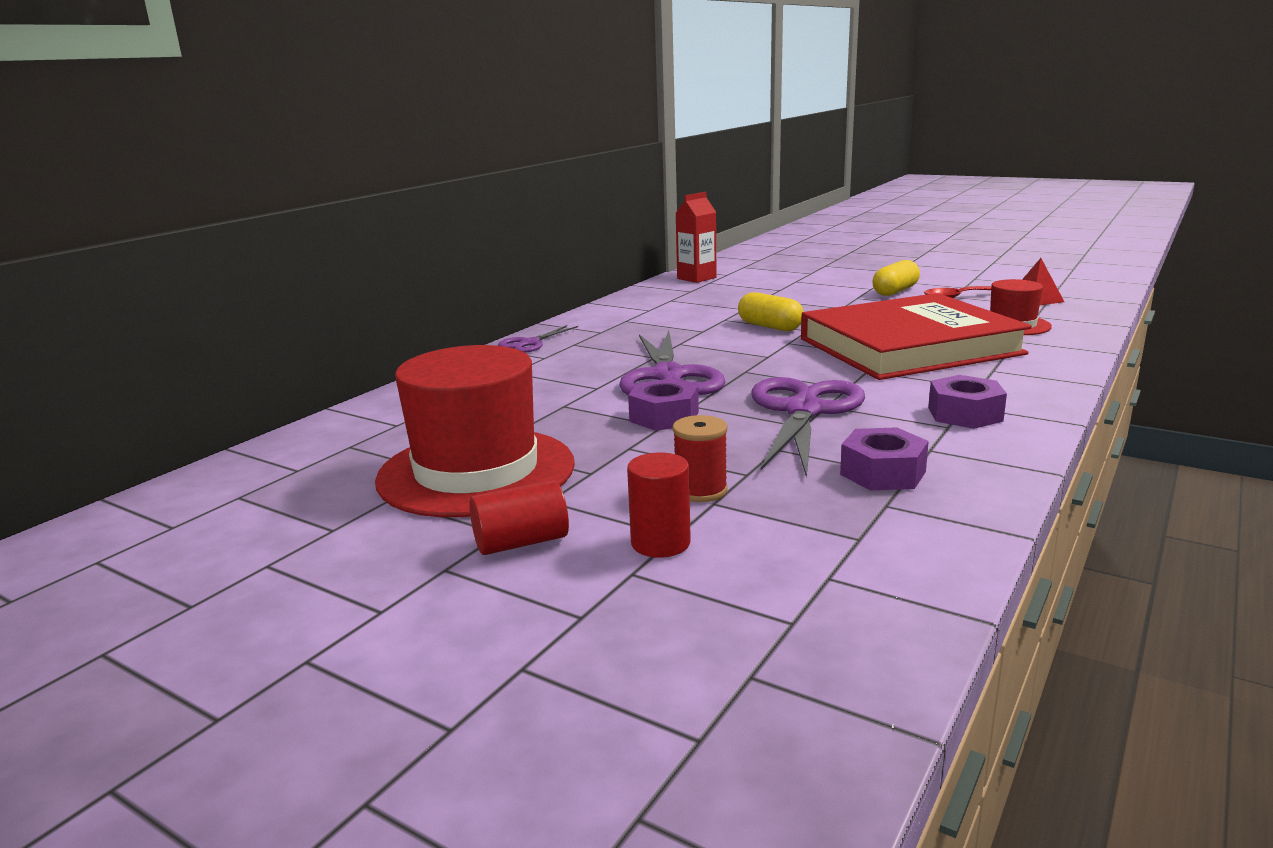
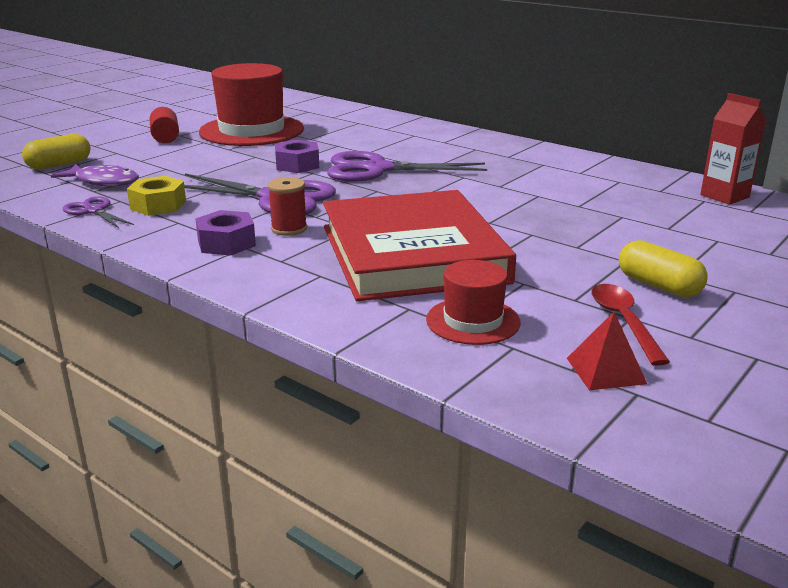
camera: 95 degrees right, 5 degrees up
purple scissors [498,325,578,352] -> purple scissors moved to [63,196,134,228]
red cylinder [627,453,691,558] -> none
red spool [673,415,728,502] -> red spool moved to [268,177,307,236]
yellow capsule [738,292,804,331] -> yellow capsule moved to [22,134,90,169]
purple nut [840,427,929,490] -> yellow nut [127,176,186,216]
none -> purple fish [51,164,139,186]

